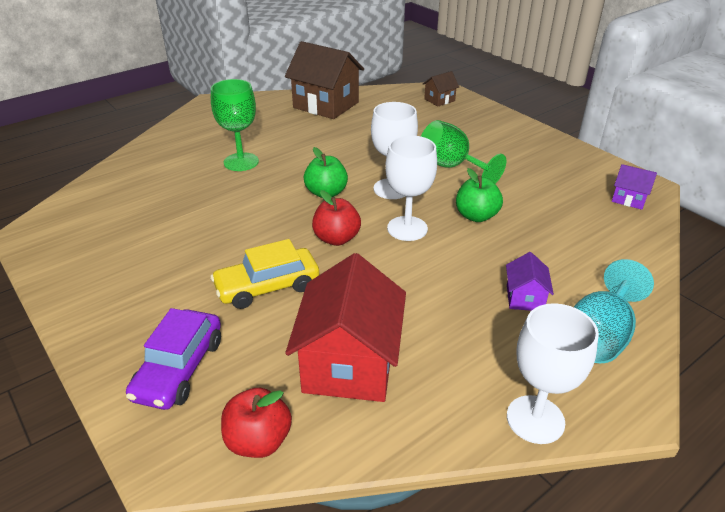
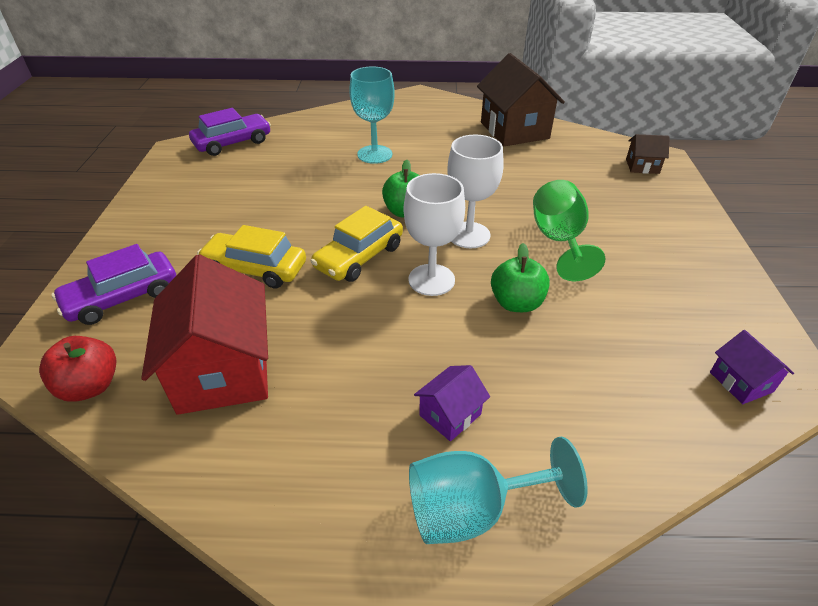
camera: 40 degrees right, 5 degrees up
green goblet [211,79,259,171] -> turquoise goblet [349,67,395,164]
red house [285,253,406,402] -> red house turned 60 degrees counterclockwise [141,255,268,415]
red apple [312,190,361,246] -> yellow car [311,206,403,282]
white goblet [507,303,599,444] -> none
none -> purple car [189,108,271,156]

